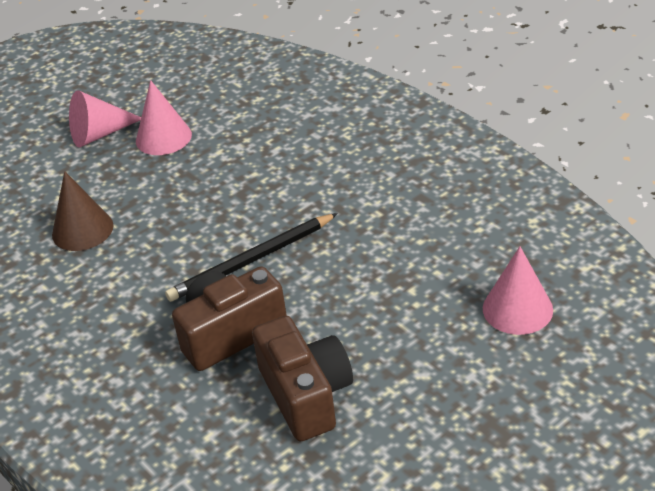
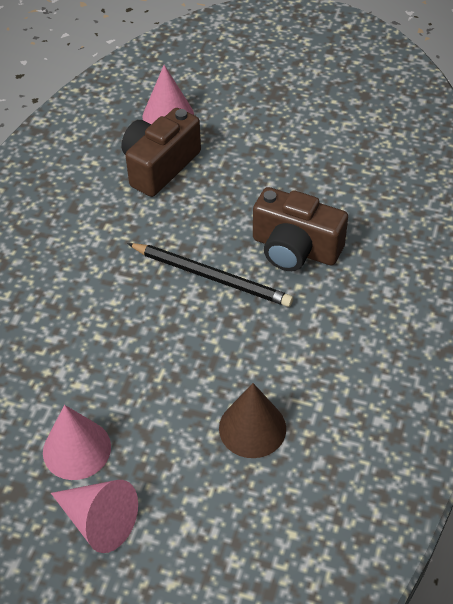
camera: 125 degrees left, 10 degrees up
brown camera [252,316,353,441] -> brown camera moved to [122,108,201,197]

